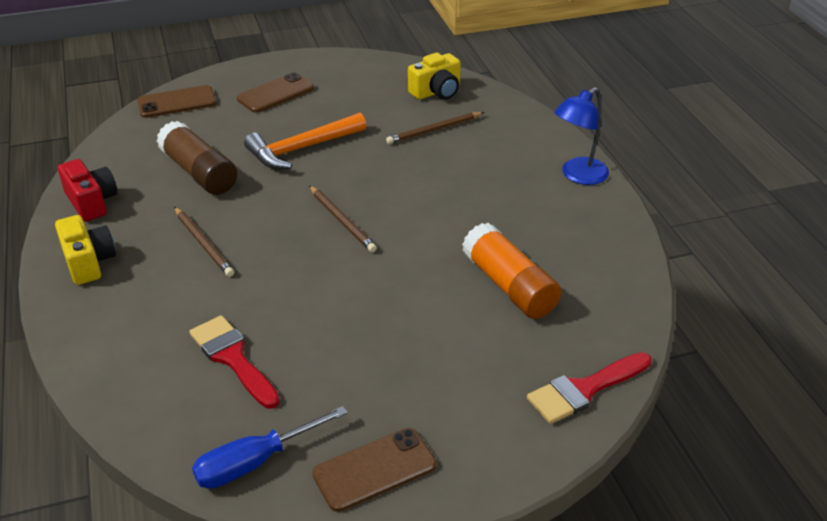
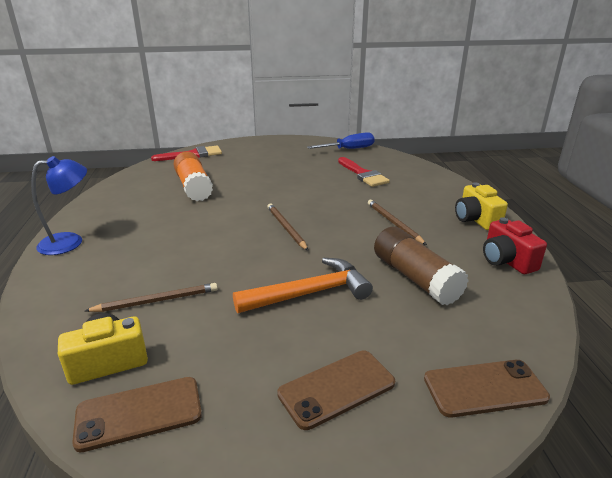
camera: 170 degrees left, 10 degrees down
brown phone [312,428,436,512] -> brown phone moved to [72,377,202,452]

